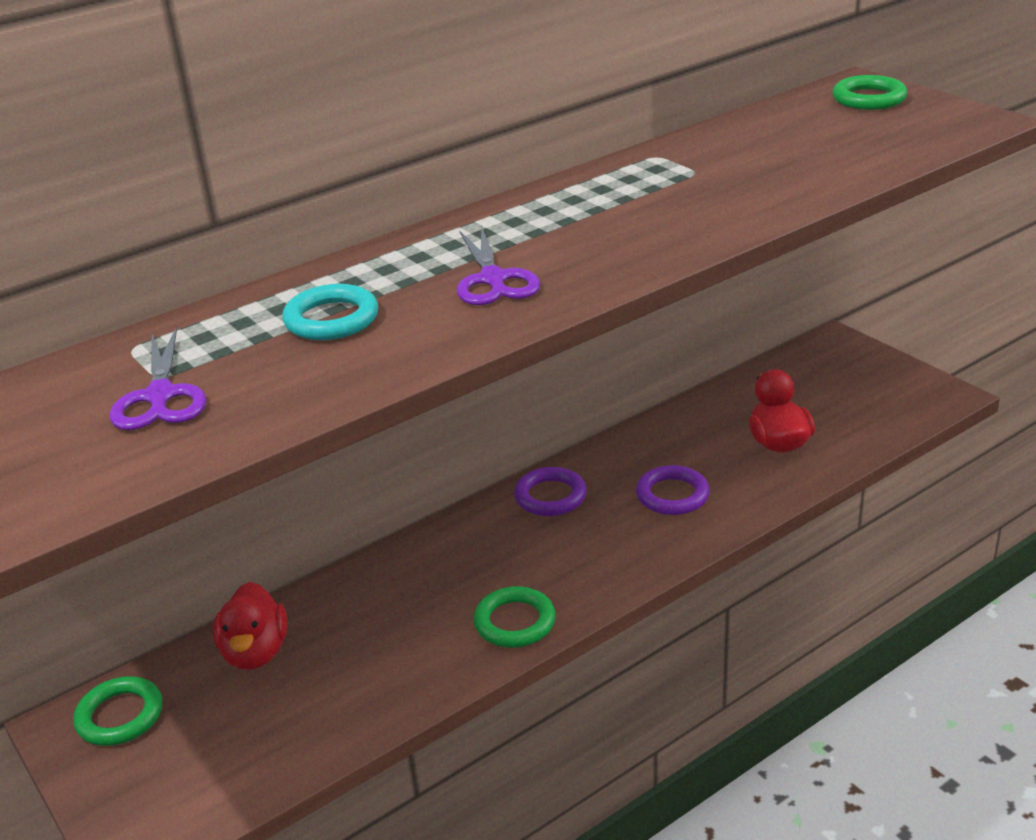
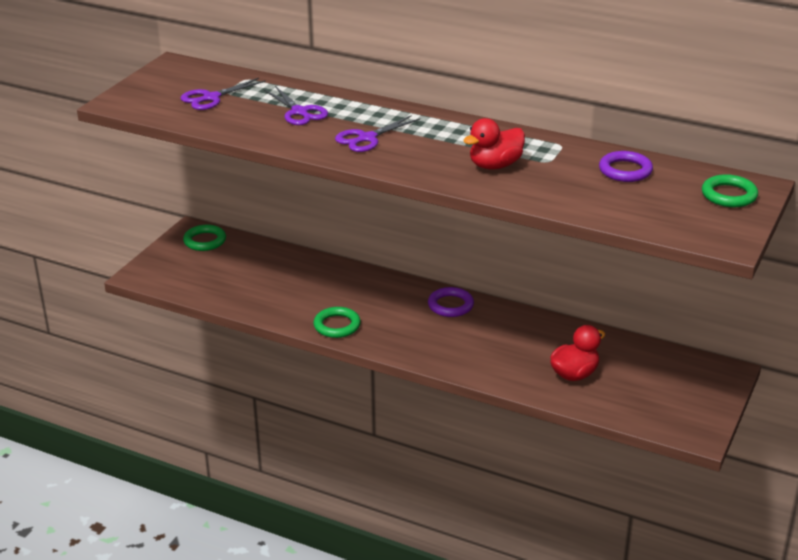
camera: 60 degrees right, 0 degrees up
red duck [213,582,287,670] -> red duck moved to [463,118,525,170]
turquoise ring [283,284,378,340] -> purple scissors [264,86,328,125]
purple ring [636,465,710,515] -> purple ring moved to [599,151,653,182]

